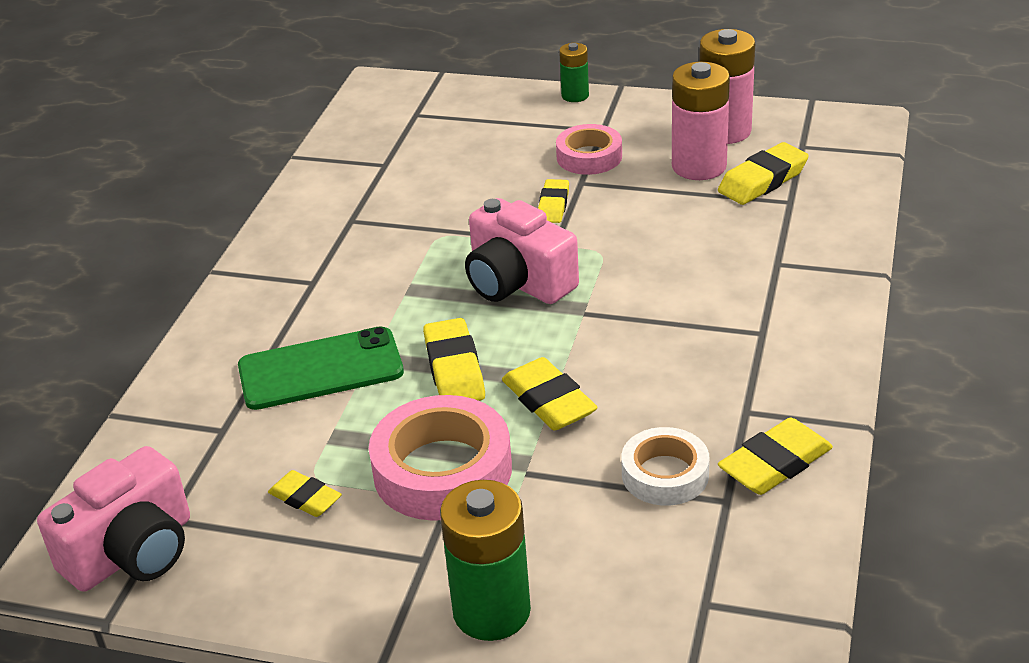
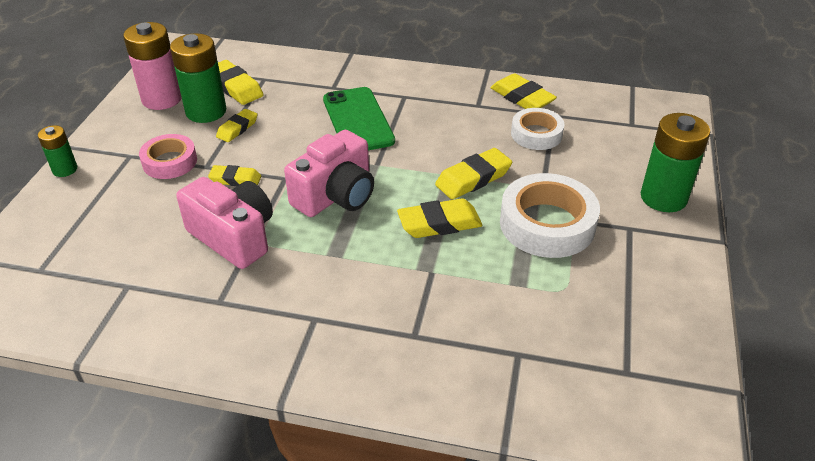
camera: 95 degrees left, 5 degrees up
pink camera [37,446,190,592] -> pink camera moved to [177,177,273,269]
green phone [238,326,404,410] -> green phone moved to [323,87,395,150]
yellow eraser [268,470,342,517] -> yellow eraser moved to [216,109,258,142]
pink tape [369,395,512,521] -> white tape [500,173,600,258]
pink battery [672,62,730,180] -> green battery [170,33,226,123]

